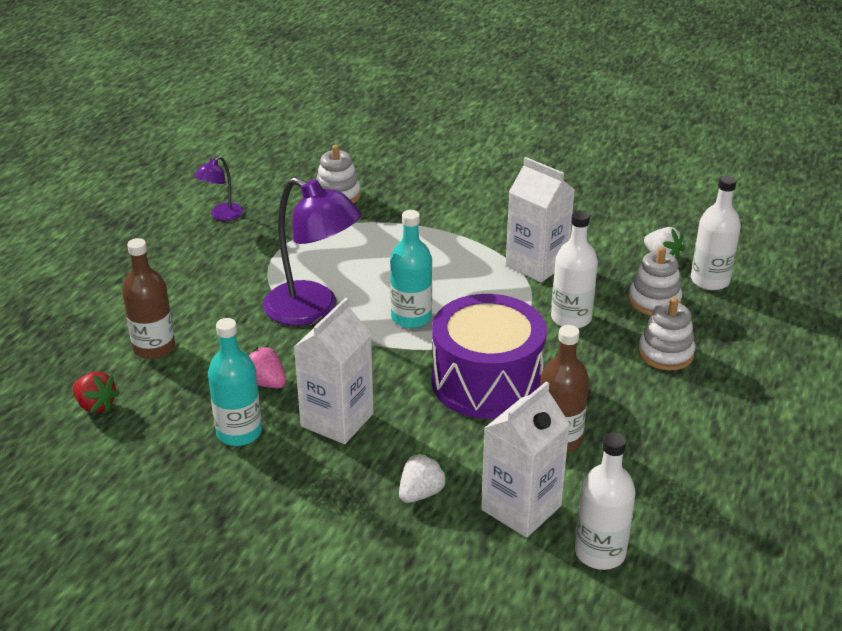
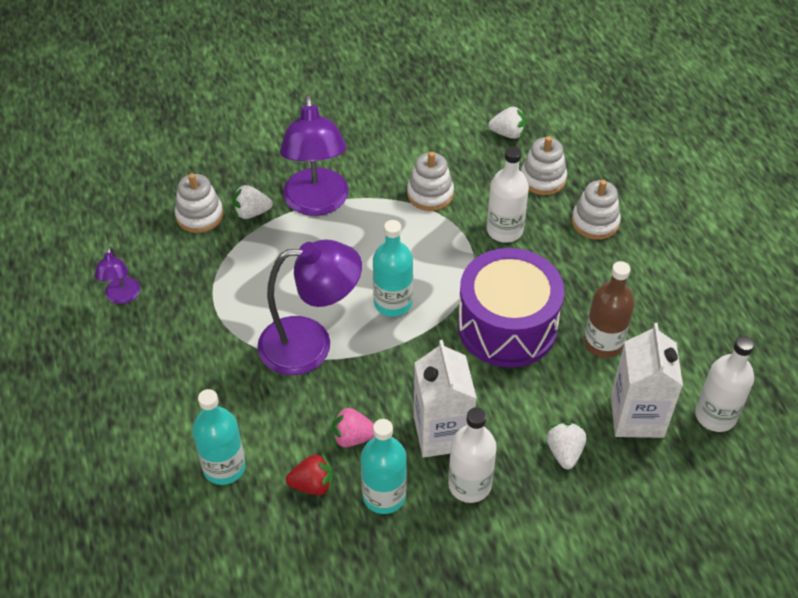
camera: 40 degrees left, 15 degrees up
red strawberry [73,372,120,413] -> red strawberry moved to [286,452,333,495]
brown bottle [122,238,175,359] -> turquoise bottle [192,389,246,485]
white carton [506,157,575,283] -> white stacking toy [407,152,454,211]
white bottle [691,176,741,290] -> white bottle moved to [448,407,497,503]
none -> white strawberry [232,185,273,219]
none -> purple lamp [280,95,348,216]

